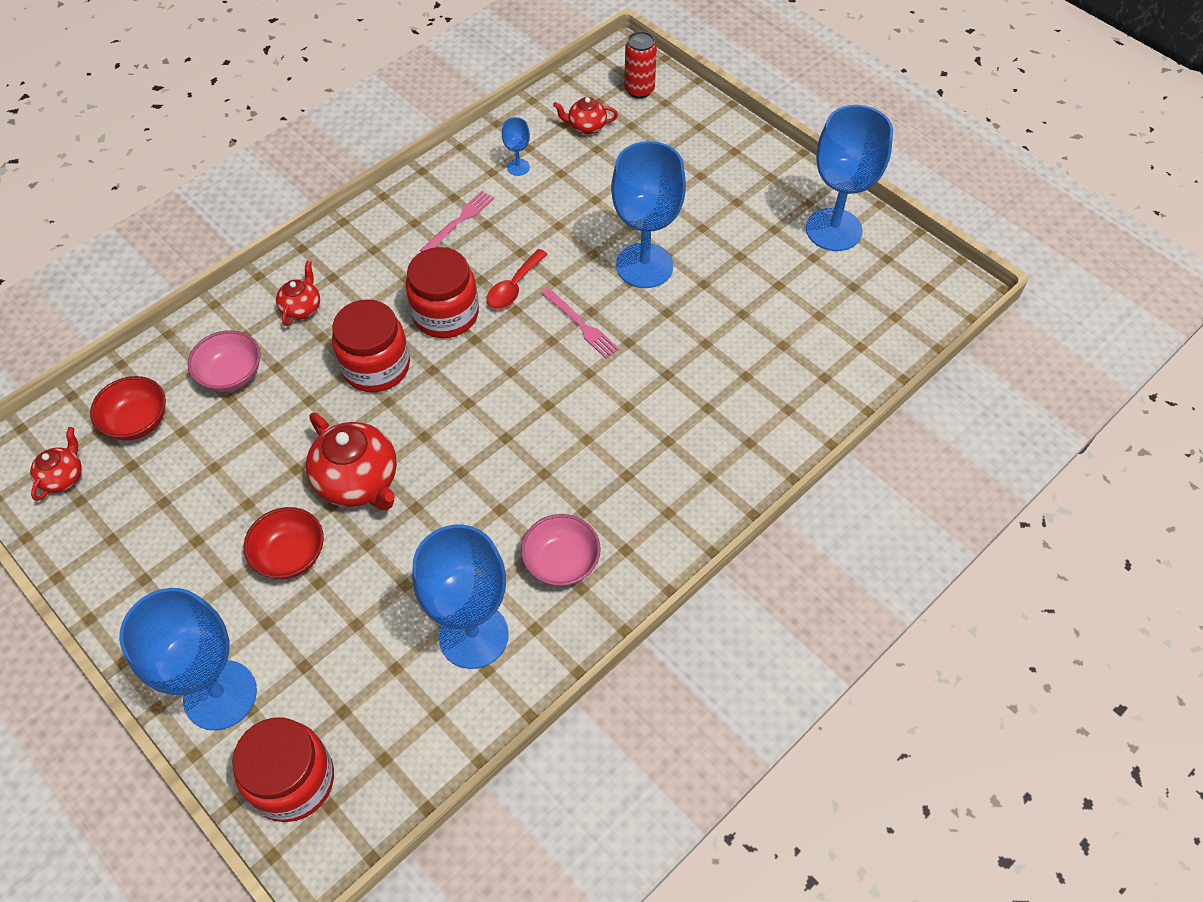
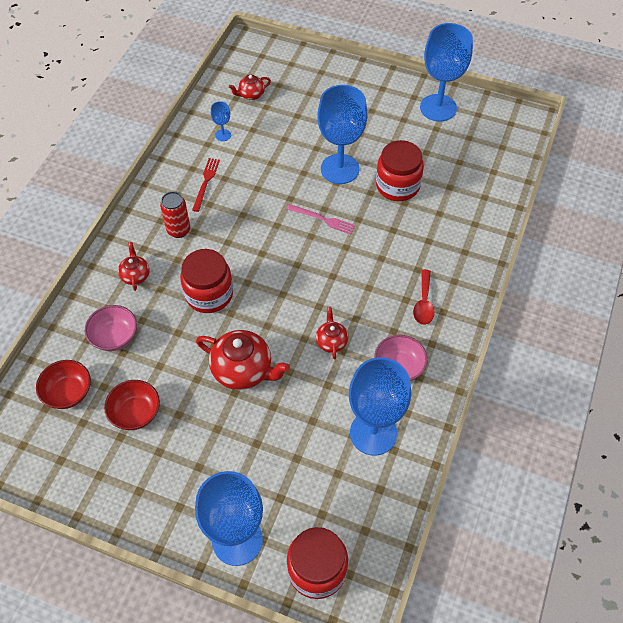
camera: 25 degrees left, 0 degrees up
red teapot [30,427,82,501] -> red teapot moved to [316,307,348,360]
red bowl [244,507,324,579] -> red bowl moved to [104,380,160,430]
red jar [406,247,479,338] -> red jar moved to [376,140,424,201]
pink fork [420,191,494,252] -> red fork [192,158,220,212]
red spoon [486,249,548,309] -> red spoon moved to [413,270,435,325]
red can [624,31,657,99] -> red can moved to [160,191,190,238]

